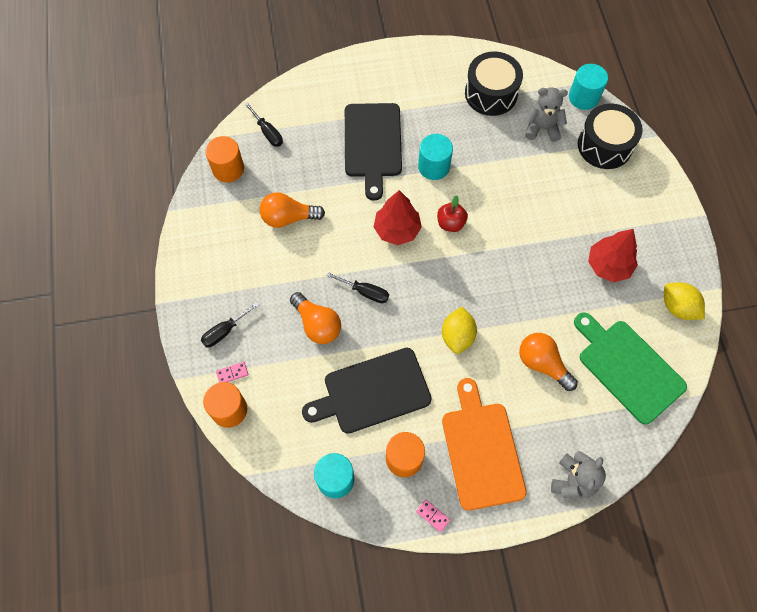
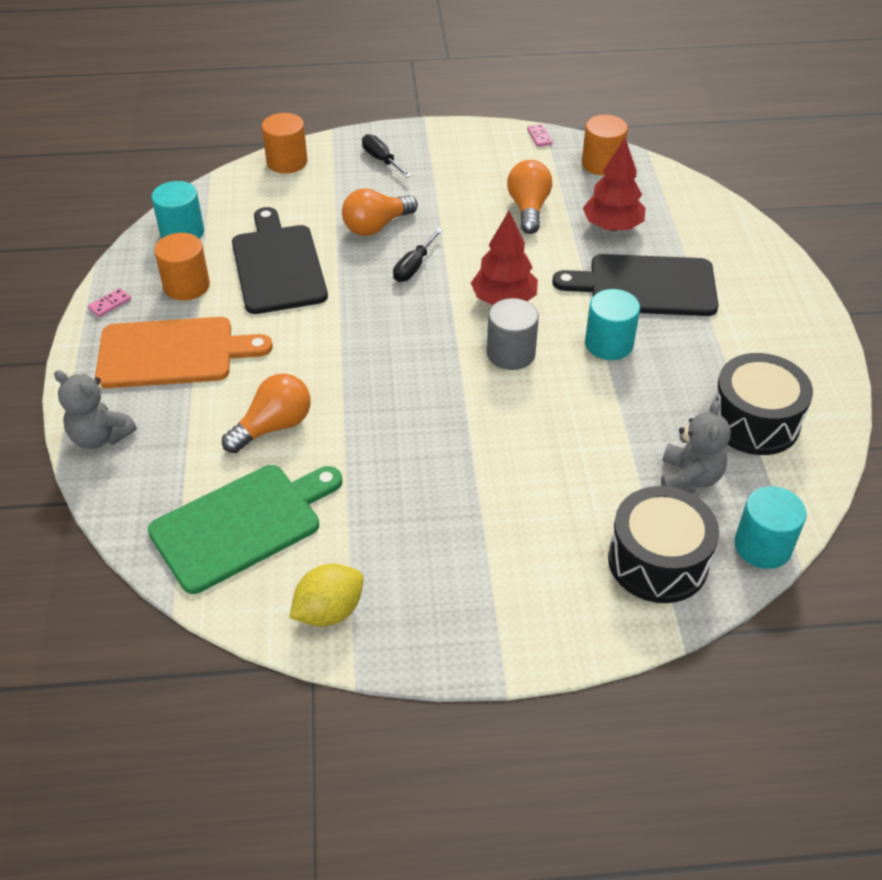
camera: 95 degrees right, 20 degrees down
pink domino [216,362,248,382] -> pink domino moved to [527,124,553,147]
black screwdriver [244,102,283,147] -> none
red apple [437,195,468,232] -> grey cylinder [487,298,539,370]
yellow lemon [442,307,477,354] -> none
red tree [588,229,638,282] -> red tree moved to [583,138,645,231]

